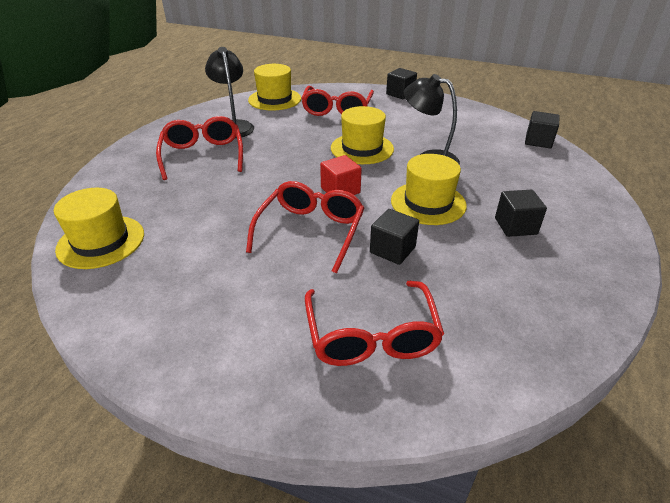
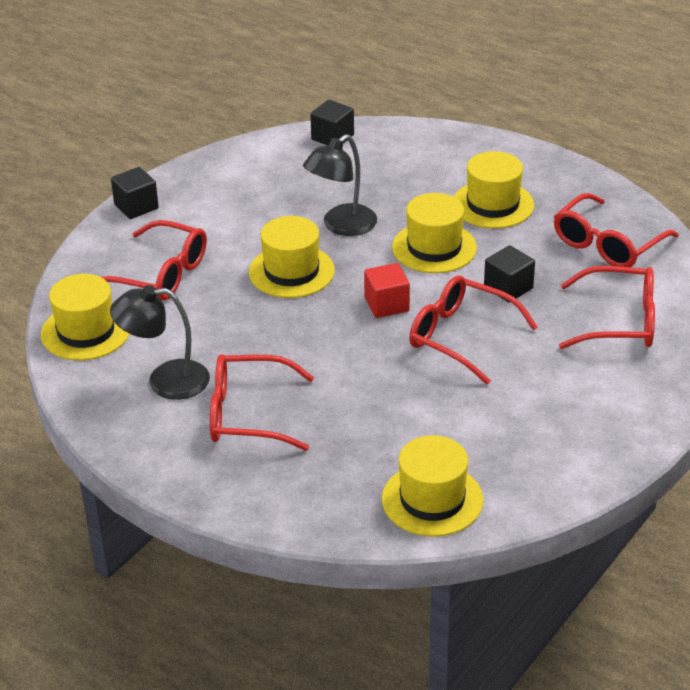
camera: 75 degrees left, 0 degrees up
black cube [495,190,547,237] -> yellow hat [454,151,534,228]
none -> red glasses [554,193,679,267]

